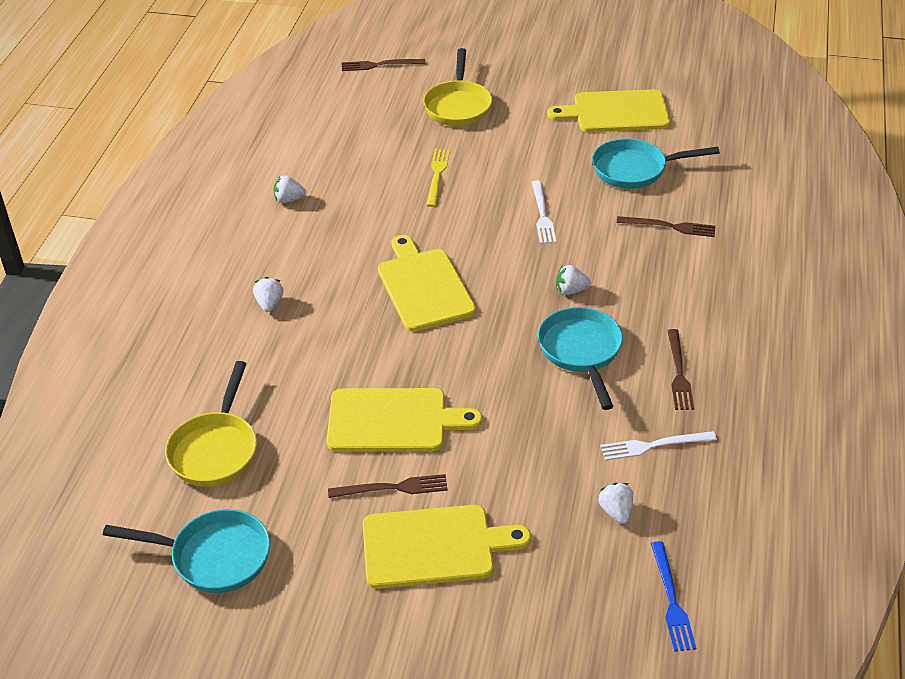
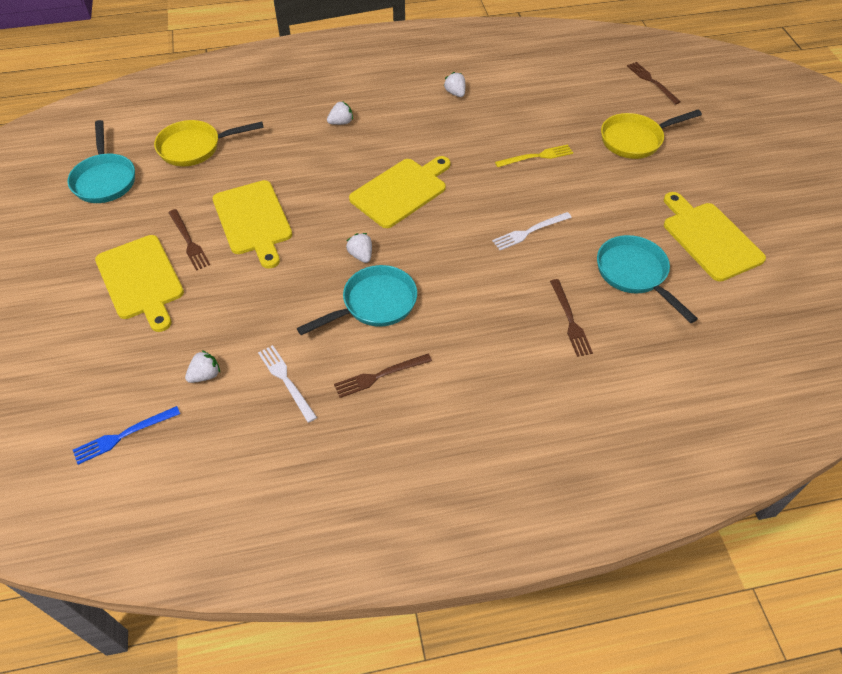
camera: 65 degrees right, 10 degrees up
white strawberry [556,265,591,295] -> white strawberry moved to [346,233,372,263]

